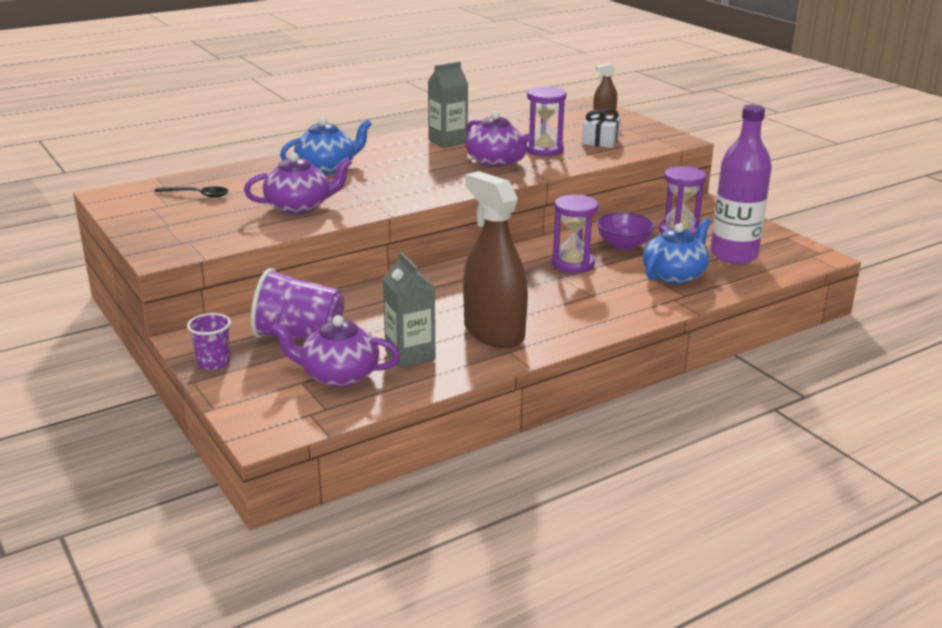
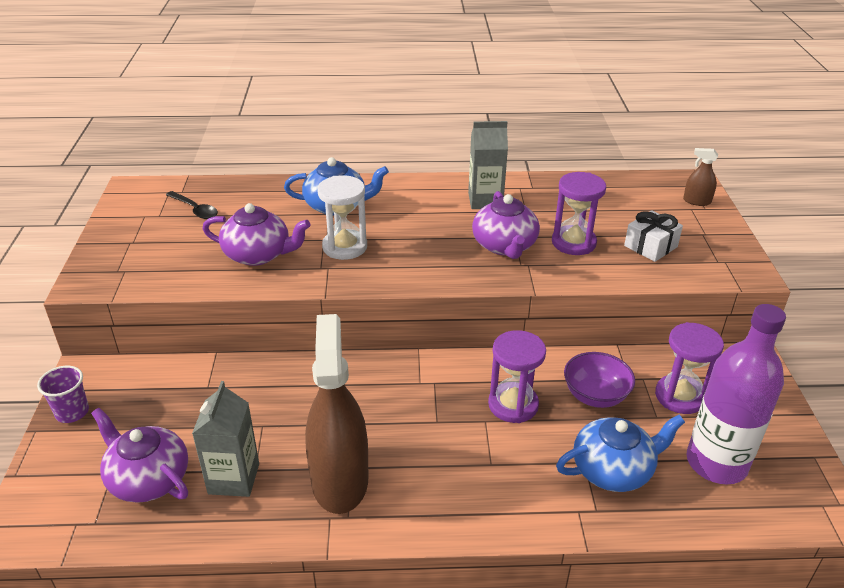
camera: 30 degrees right, 10 degrees up
purple cup [251,268,344,340] -> none
none -> white hourglass [317,175,367,260]

